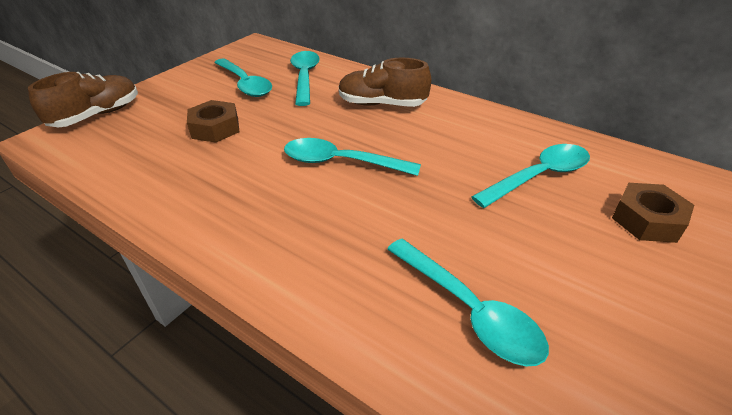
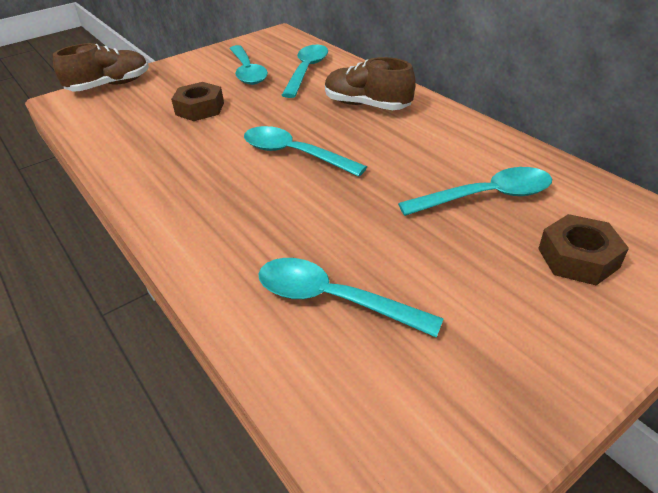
camera: 20 degrees right, 0 degrees up
turquoise spoon [387,239,549,366] -> turquoise spoon turned 135 degrees clockwise [258,258,444,338]

